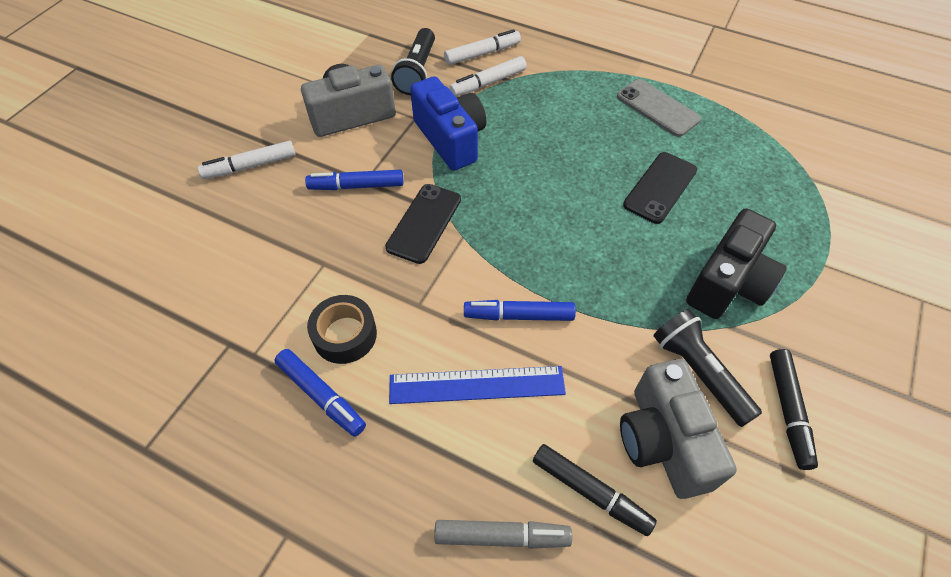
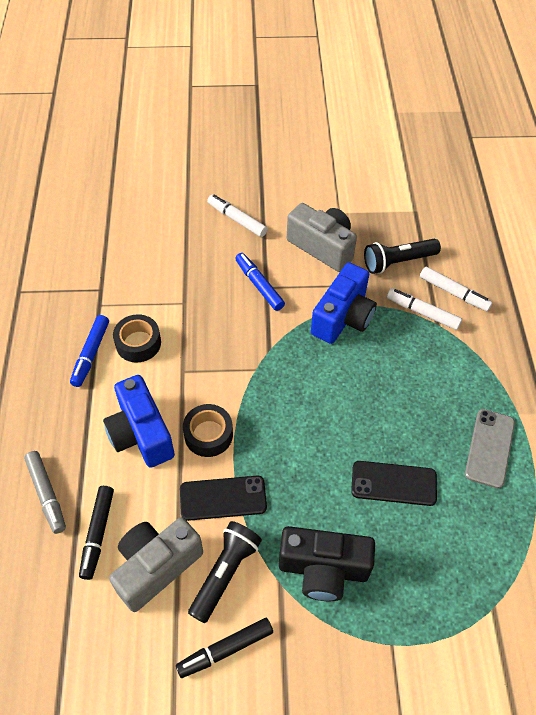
camera: 60 degrees right, 0 degrees up
black phone [385,184,461,264] -> black phone moved to [180,476,267,521]
blue ruler [389,366,566,404] -> blue camera [103,375,175,468]
blue marker [464,300,576,321] -> black tape [183,404,233,457]

